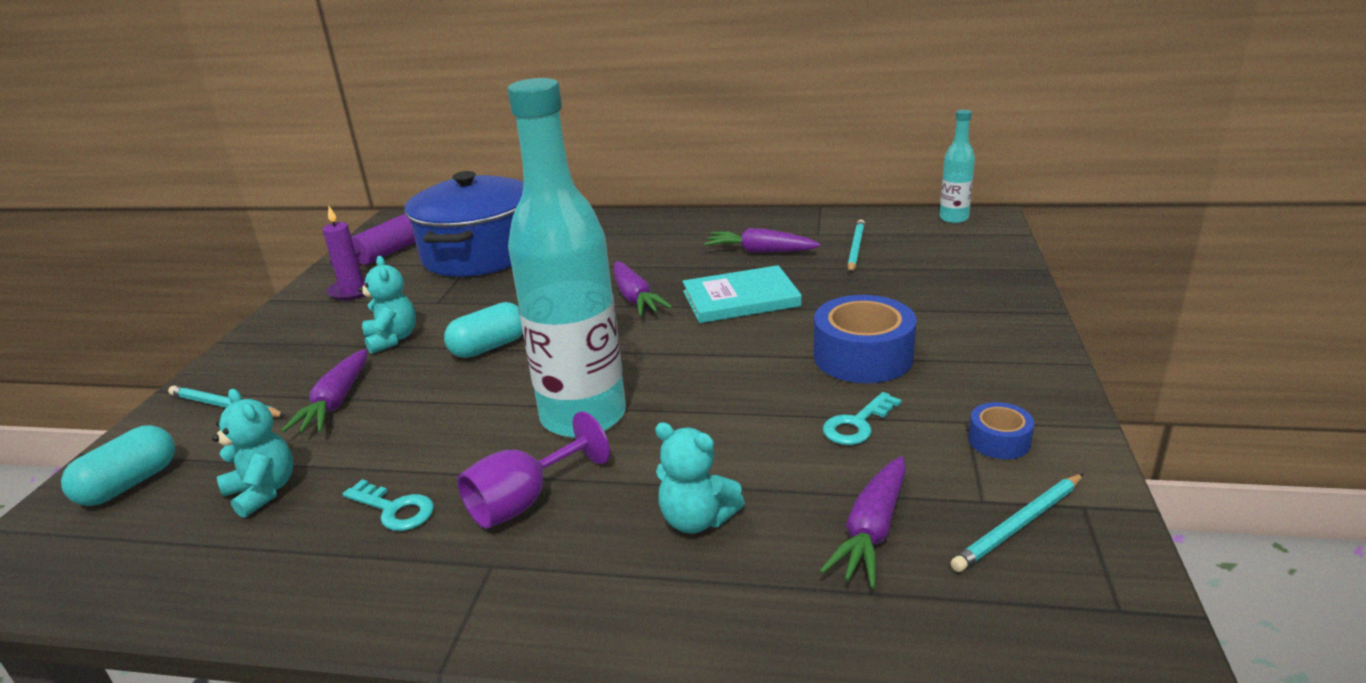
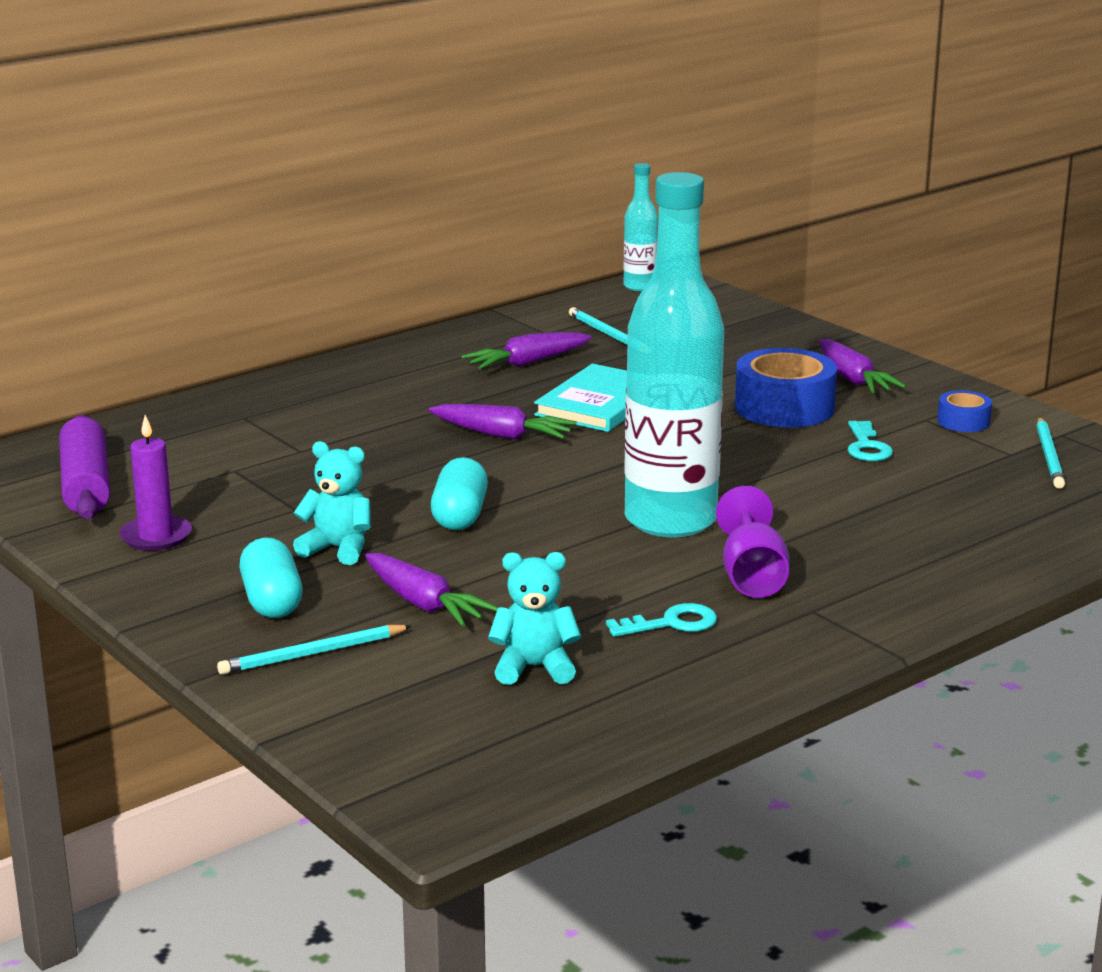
camera: 50 degrees left, 5 degrees down
turquoise capsule [61,425,175,506] -> turquoise capsule moved to [239,538,302,618]
blue pot [404,171,524,277] -> none
turquoise teddy bear [655,422,745,533] -> none
purple carrot [820,456,906,588] -> purple carrot moved to [819,339,906,393]

